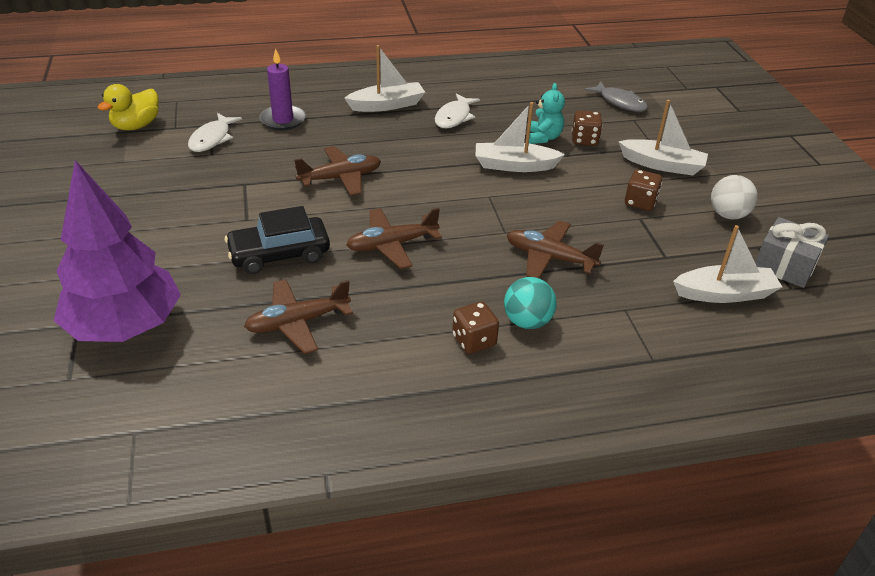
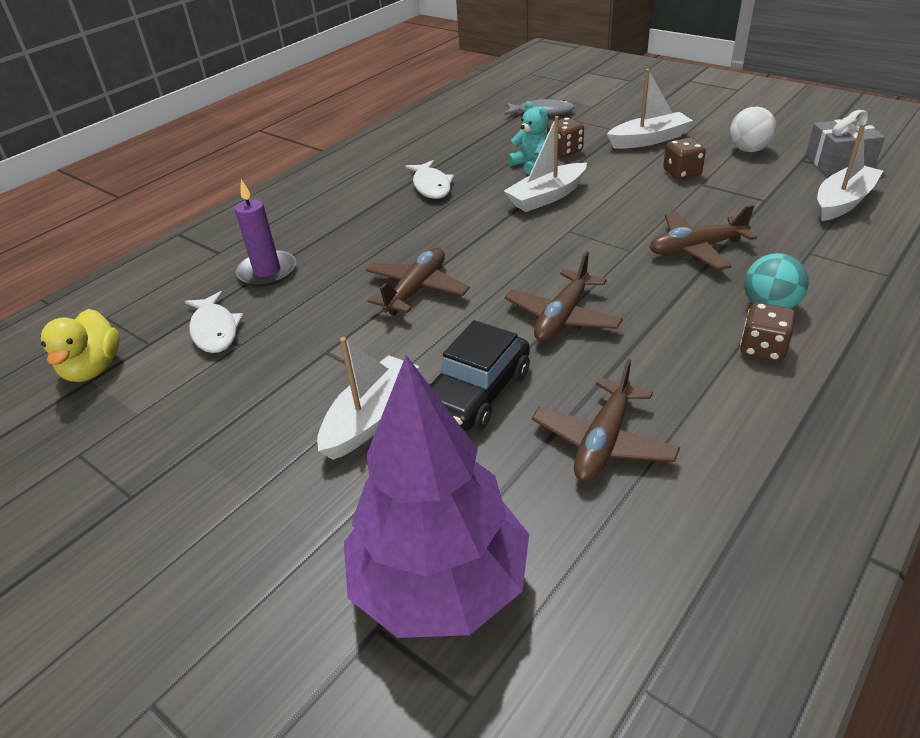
camera: 35 degrees left, 0 degrees up
white boat [345,45,425,112] -> white boat moved to [317,337,419,460]

